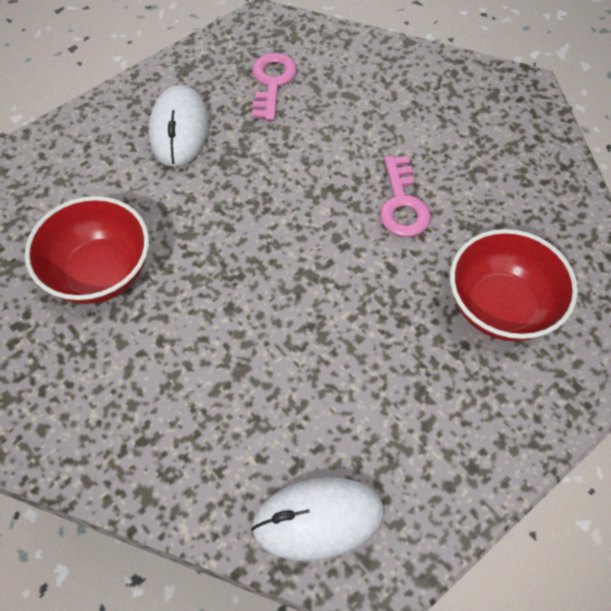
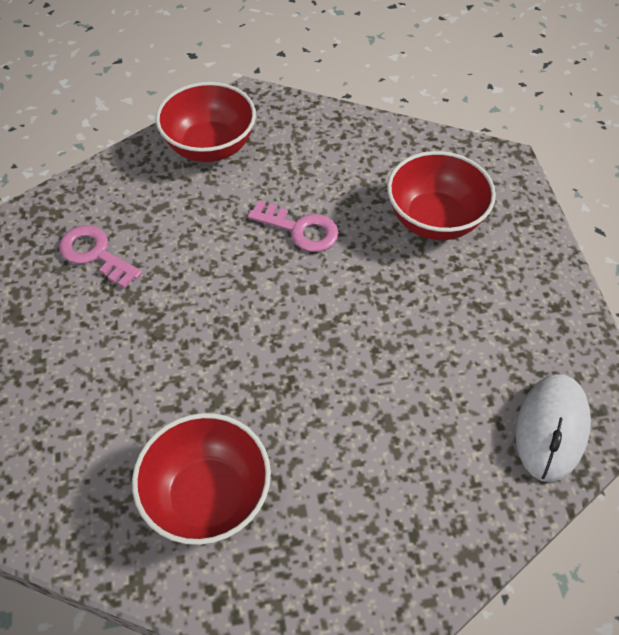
camera: 60 degrees left, 5 degrees down
white mouse [149,84,208,167] -> none
none -> red bowl [156,82,256,162]

